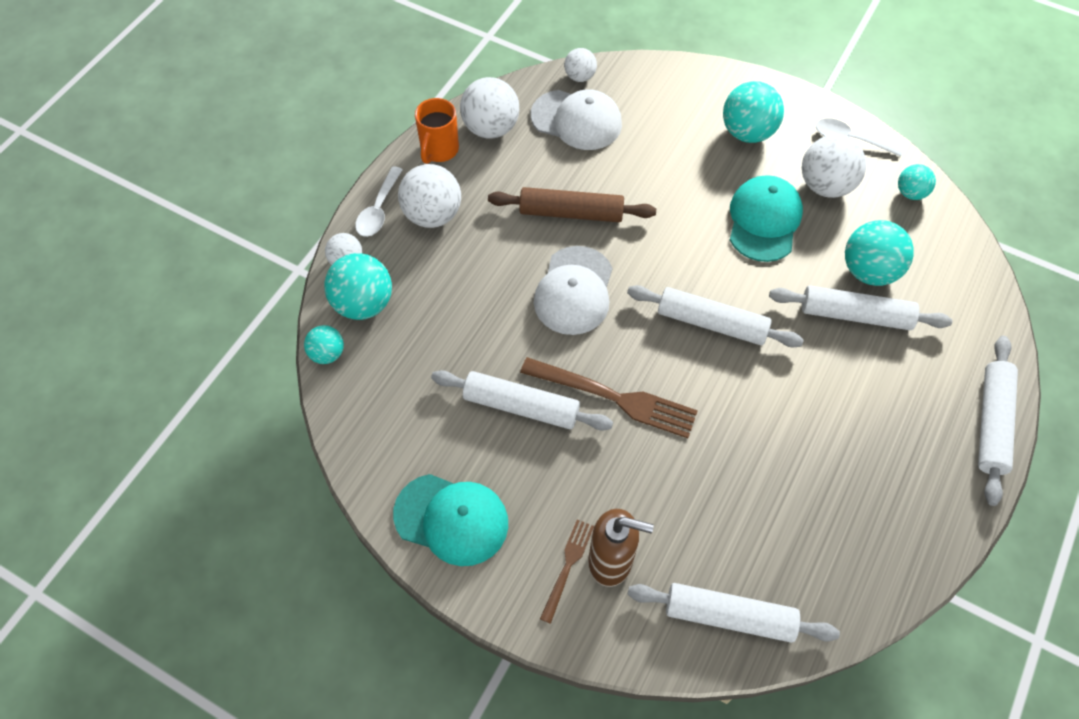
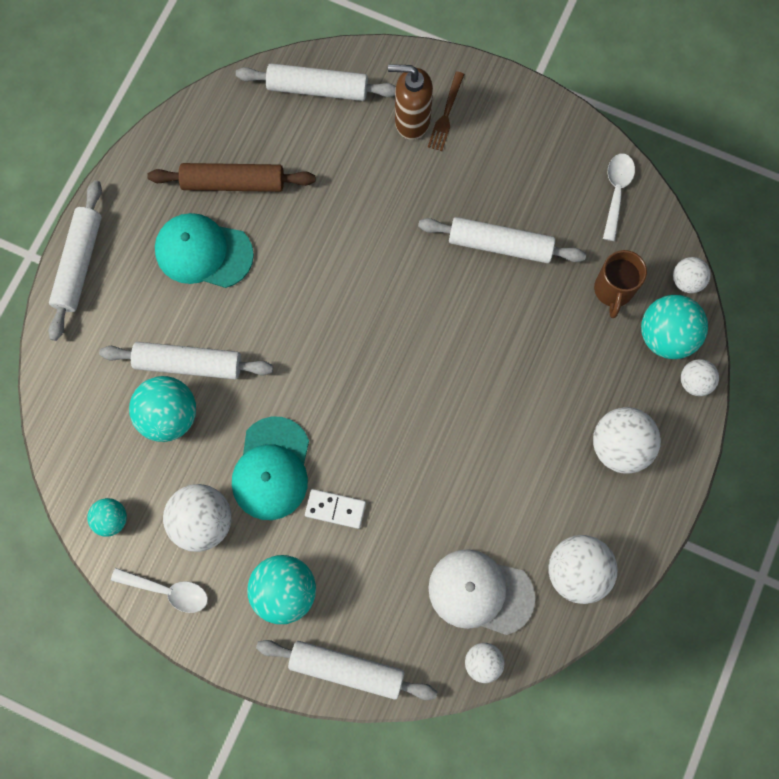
camera: 175 degrees right, 15 degrees up
turquoise ball [304,325,344,364] -> white ball [673,257,711,293]
white spoon [355,166,403,237] -> white spoon moved to [603,154,635,241]
turquoise cap [393,474,508,566] -> turquoise cap moved to [155,213,254,288]
orange mug [415,98,459,164] -> none
brown rolling pin [488,187,656,222] -> brown rolling pin moved to [147,163,315,192]
brown fork [520,357,698,438] -> none
white cap [534,246,613,335] -> none
white rolling pin [627,285,804,348] -> white rolling pin moved to [256,640,437,700]
none -> white domino [305,489,366,529]
none -> brown mug [594,250,647,318]

